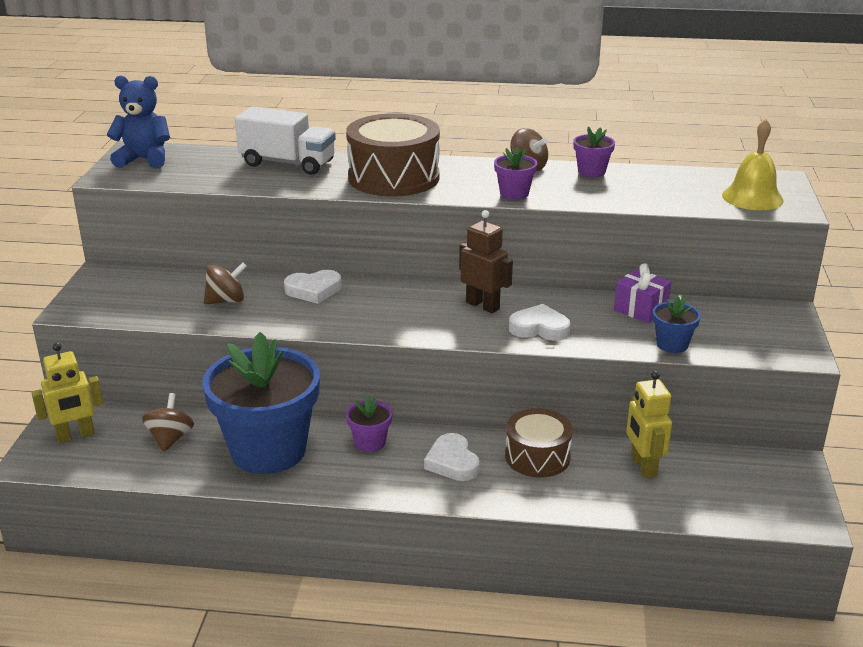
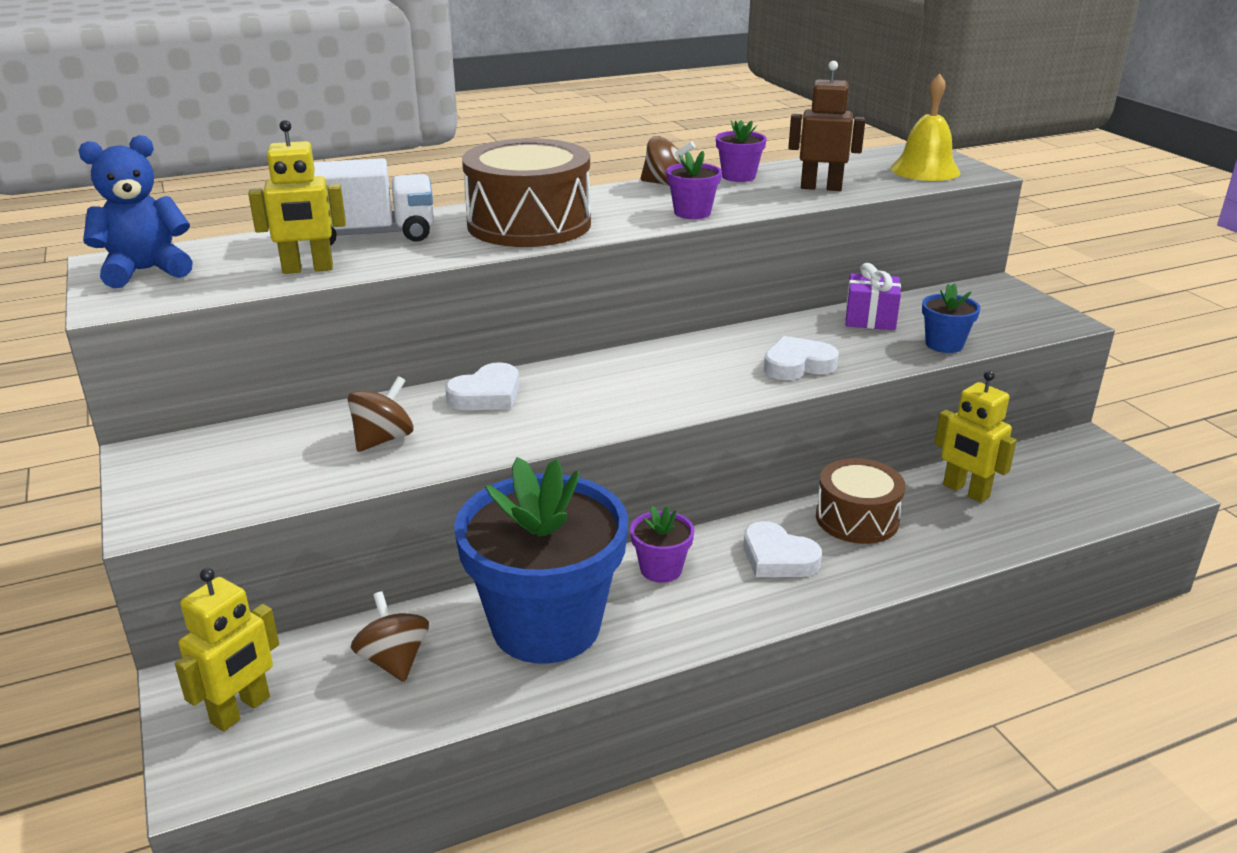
camera: 30 degrees left, 0 degrees up
brown robot [459,210,513,313] -> brown robot moved to [788,61,865,191]
none -> yellow robot [248,120,346,274]

